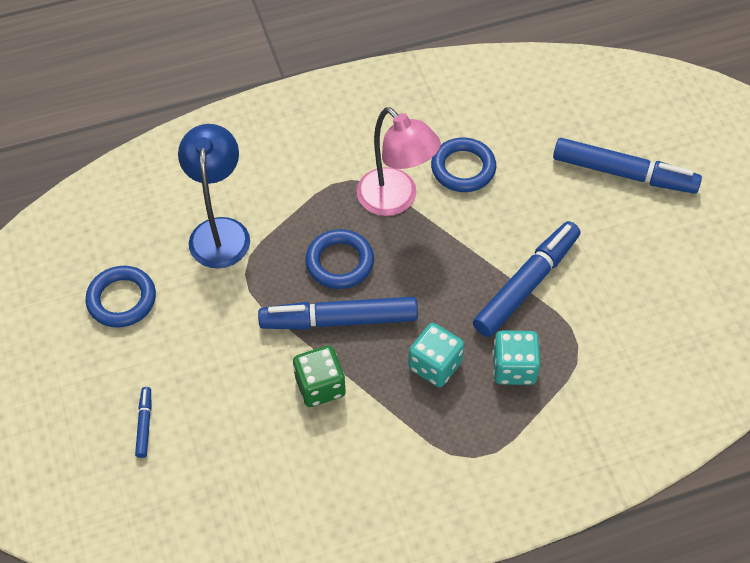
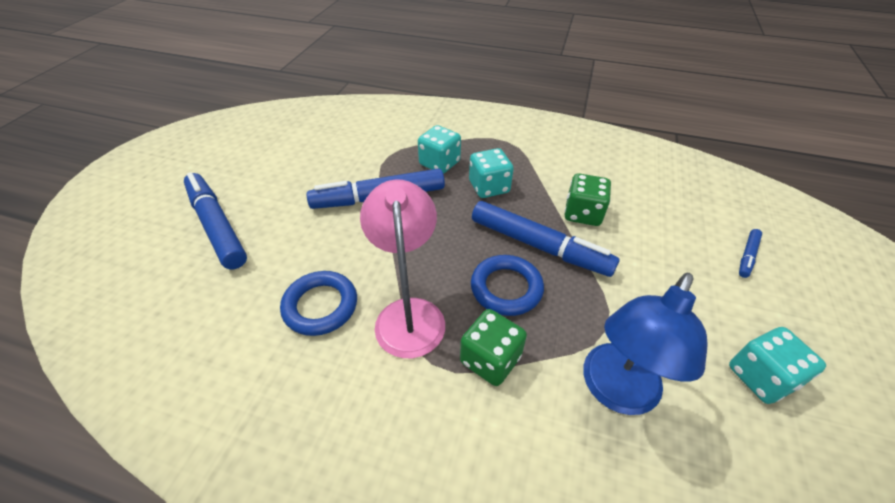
camera: 145 degrees left, 10 degrees down
blue ring [86,266,156,328] -> turquoise dice [729,327,826,404]
none -> green dice [460,309,527,386]

